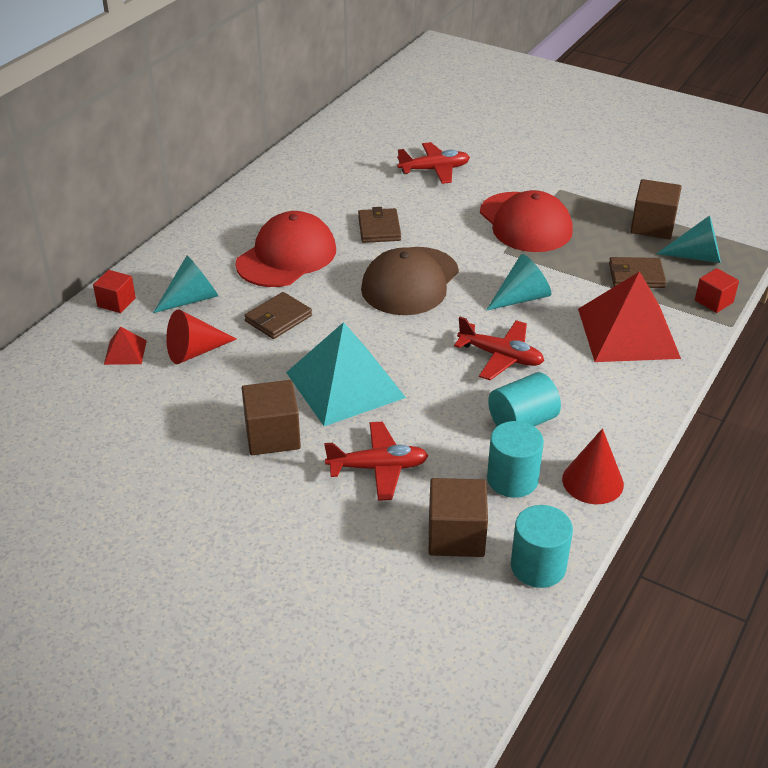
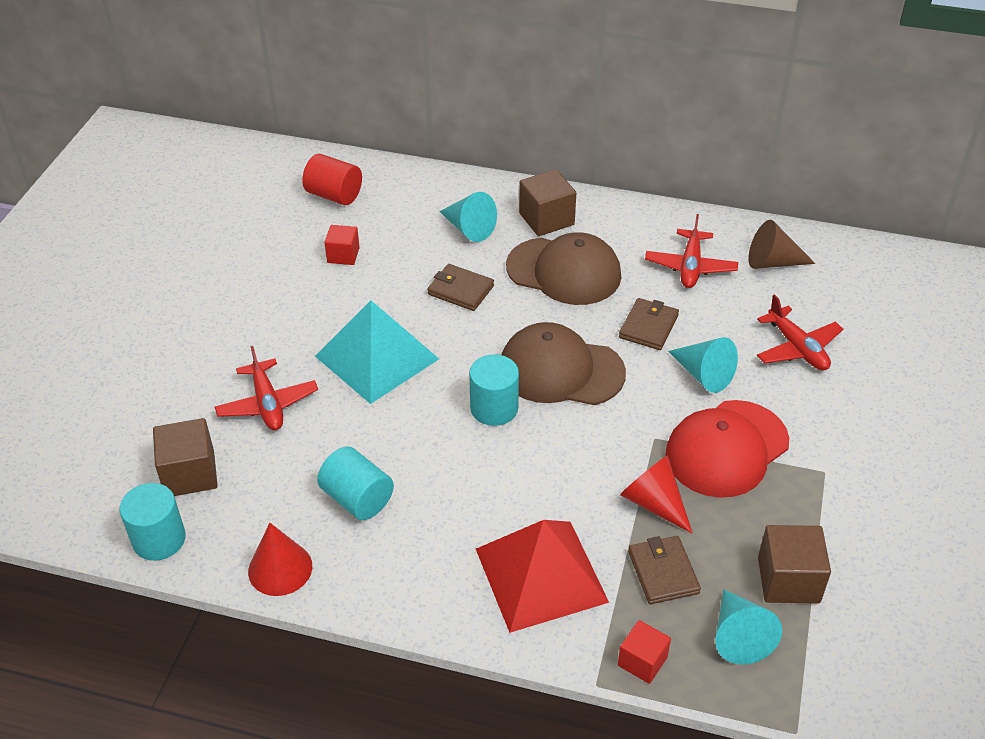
camera: 75 degrees right, 5 degrees up
red cube [93,270,136,313] -> red cube moved to [324,225,360,265]
red pyramid [104,326,147,365] -> none
red cone [166,309,236,364] -> red cone moved to [620,456,693,534]
red cap [235,211,336,287] -> brown cap [506,232,621,305]
brown cube [242,380,301,455] -> brown cube moved to [519,169,576,236]
brown wallet [358,207,401,243] -> brown wallet turned 45 degrees counterclockwise [619,298,679,350]
red plane [454,317,544,380] -> red plane moved to [645,214,738,288]
turquoise cone [486,254,552,311] -> turquoise cone moved to [668,337,738,393]
turquoise cylinder [487,421,544,498] -> turquoise cylinder moved to [469,354,519,426]
none -> red cylinder [302,154,362,205]
none -> brown cone [748,220,816,269]

